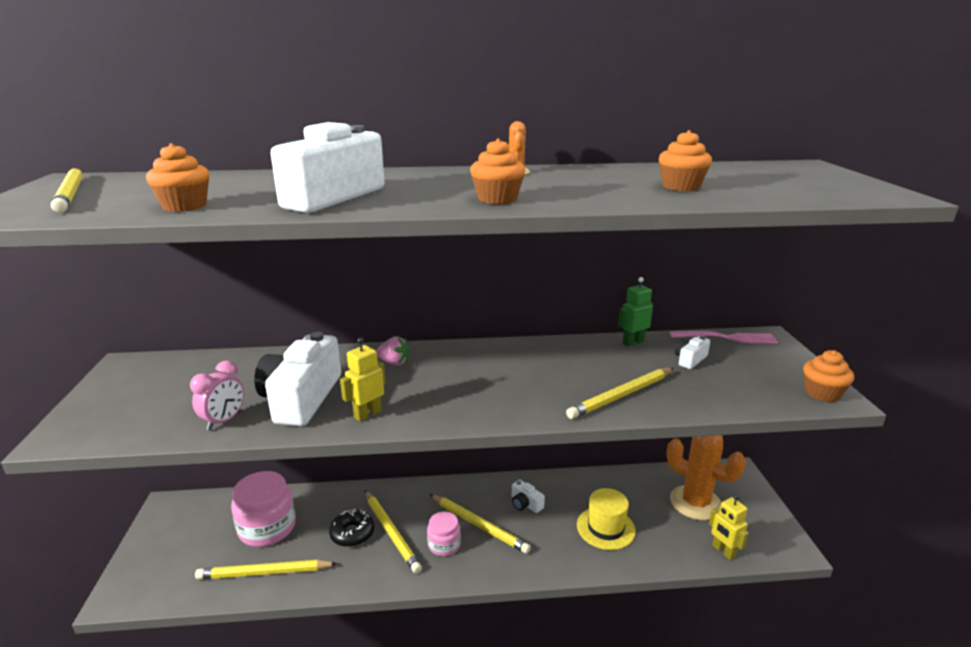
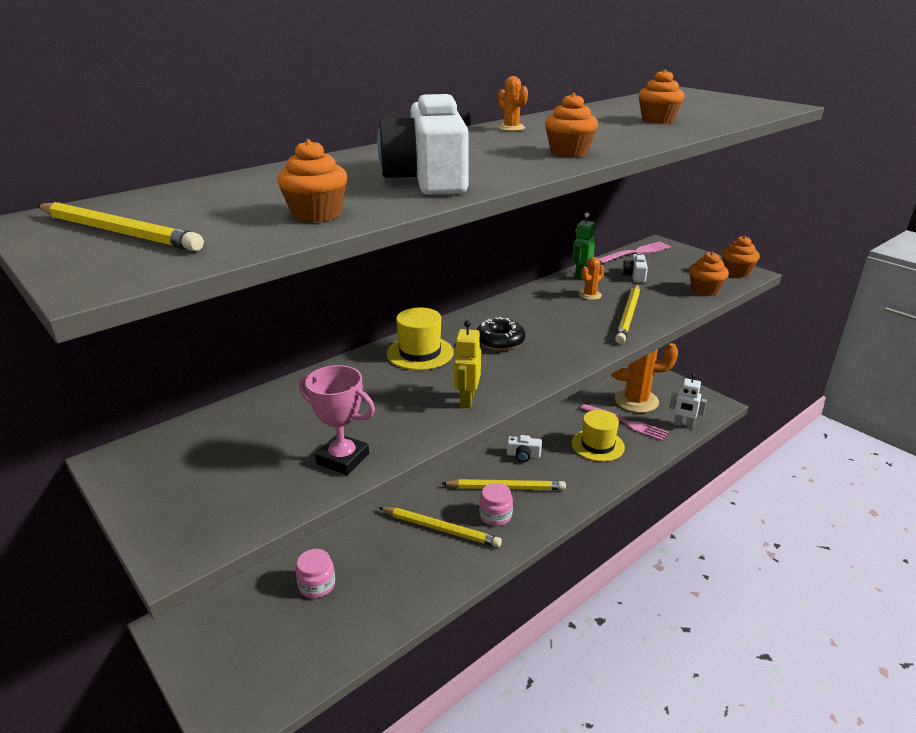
camera: 35 degrees left, 5 degrees up
pink clock [190,361,244,430] -> pink trophy [299,365,375,475]
yellow pencil [195,560,338,580] -> none
pink jar [231,471,296,547] -> pink jar [296,549,335,598], size x0.57
white camera [254,332,341,426] -> none
black donut [329,509,374,547] -> black donut moved to [477,317,525,351]
pink strawberry [376,336,410,366] -> yellow hat [387,308,454,370]
yellow robot [709,494,749,560] -> white robot [669,373,707,429]
none -> orange cactus [579,257,604,300]
none -> pink fork [581,404,668,441]
none -> orange cupcake [689,252,729,296]

